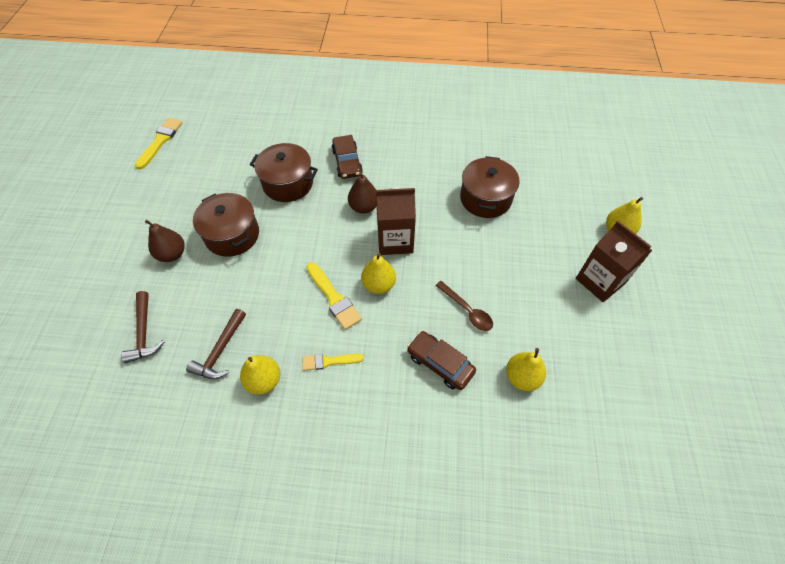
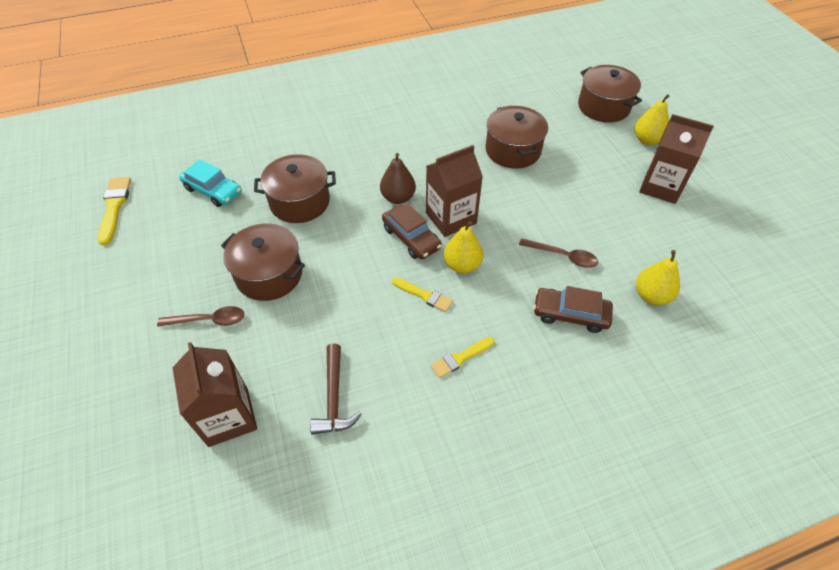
camera: 25 degrees left, 5 degrees down
brown hammer [121,291,164,363] -> brown carton [172,342,257,447]
brown pear [145,220,185,262] -> brown spoon [157,306,244,327]
yellow pear [240,355,280,394] -> none
yellow brush [306,262,362,330] -> yellow brush [392,277,453,312], size x0.66
brown car [332,135,363,179] -> brown car moved to [382,203,442,259]
none -> turquoise car [179,159,242,207]
none -> brown pot [578,65,642,123]

